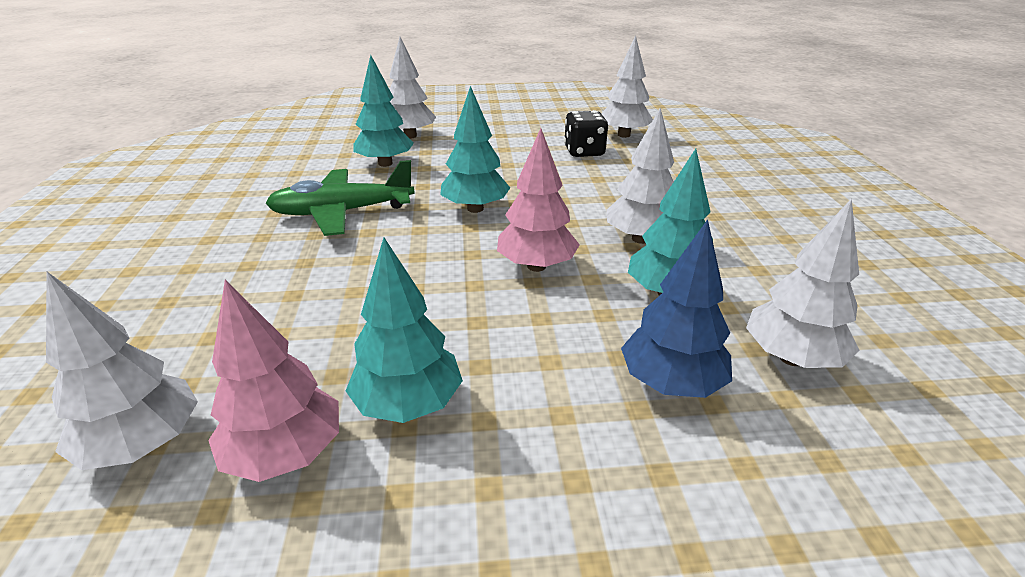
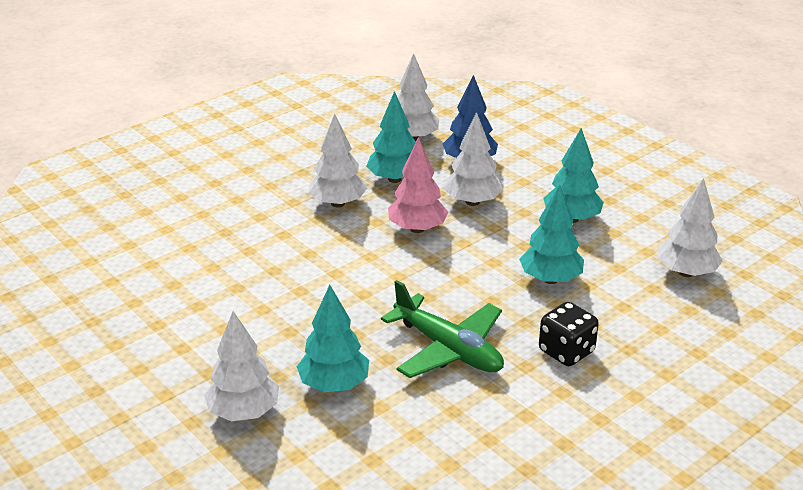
camera: 125 degrees left, 0 degrees up
pink tree [208,280,339,482] -> none
turquoise tree [440,86,510,213] -> turquoise tree moved to [519,184,584,284]
black dice [564,110,609,157] -> black dice moved to [539,302,599,366]
white tree [601,35,653,138] -> white tree moved to [444,112,503,206]

